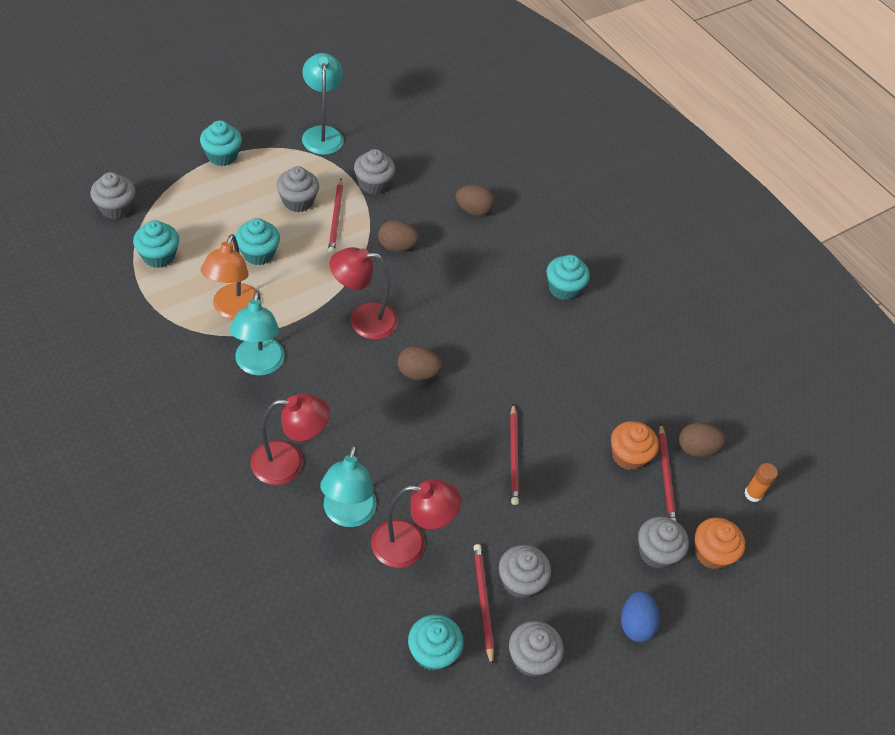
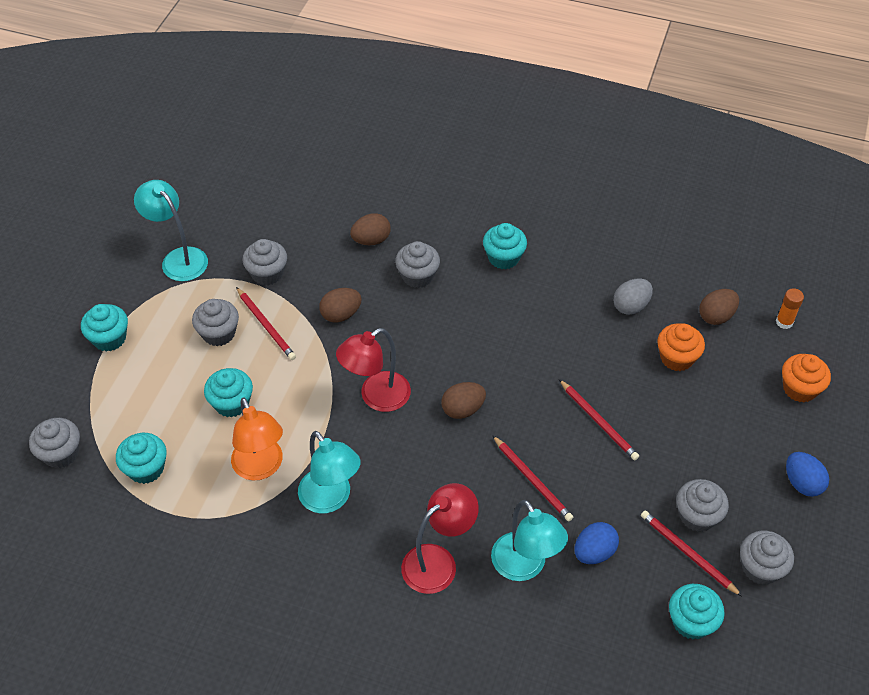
camera: 30 degrees left, 0 degrees up
red lamp [371,479,461,568] -> blue egg [575,522,619,564]
grey cupcake [638,517,689,569] -> grey cupcake moved to [395,241,440,288]
red pencil [658,423,676,521] -> red pencil moved to [492,435,573,522]
none -> grey egg [614,278,653,315]

